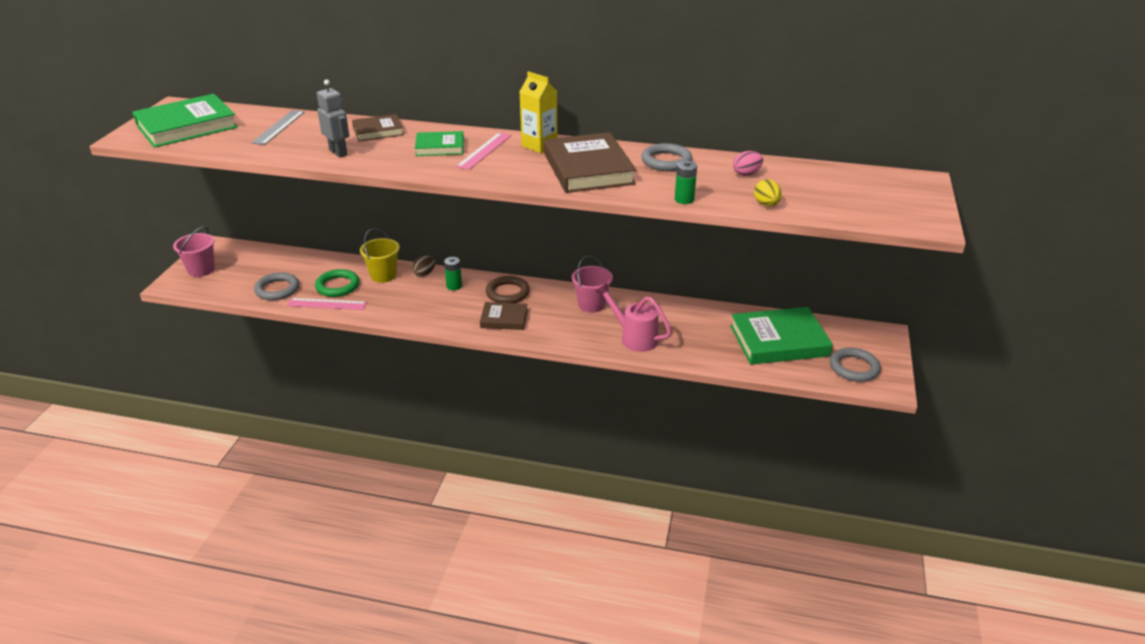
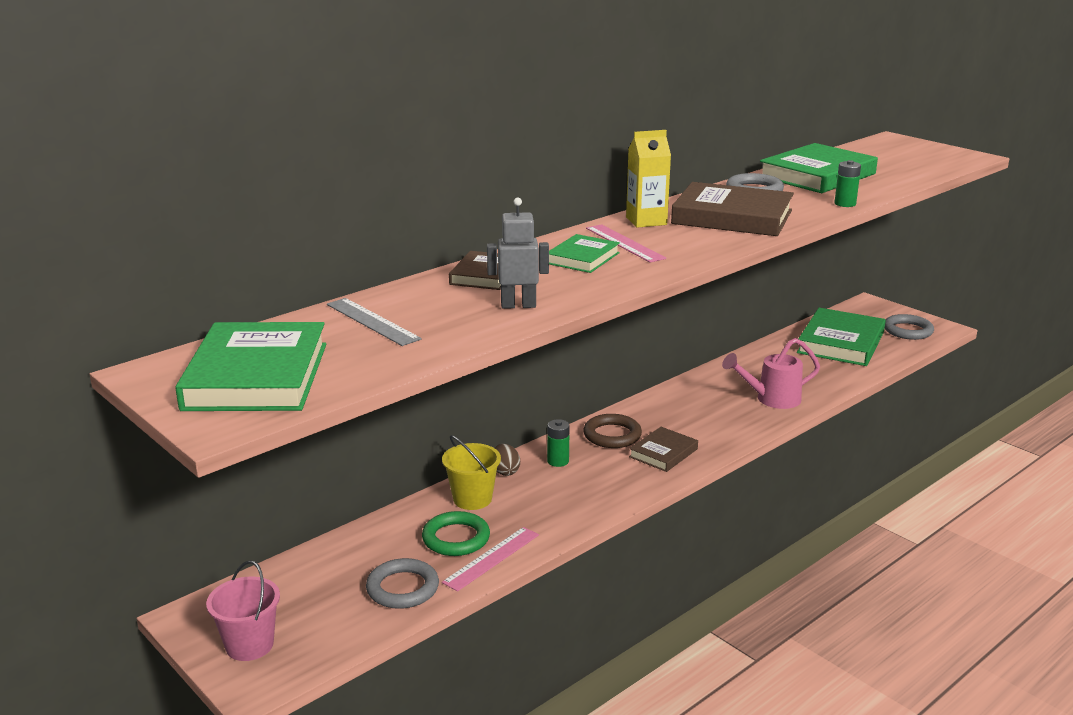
camera: 55 degrees left, 10 degrees down
pink bucket [572,255,613,313] -> none
pink egg [733,151,763,176] -> green book [760,143,878,193]
yellow egg [754,179,782,206] -> none

